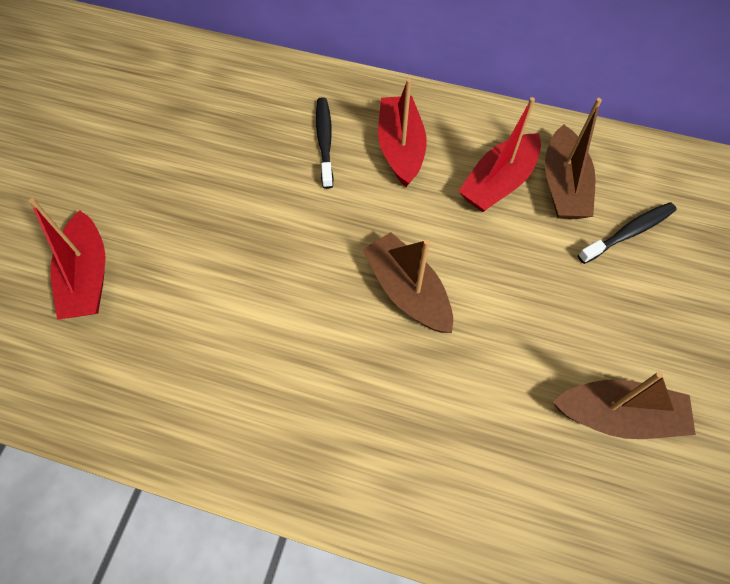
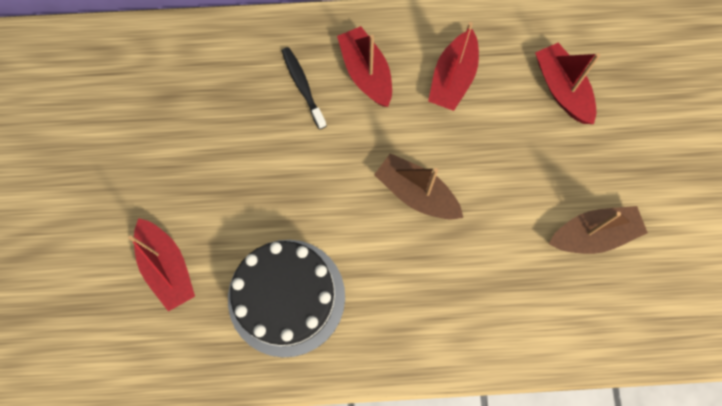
camera: 20 degrees left, 10 degrees up
brown boat [545,98,602,219] -> none
black toothbrush [578,202,677,264] -> red boat [535,43,600,124]
none -> black cake [228,240,345,357]

